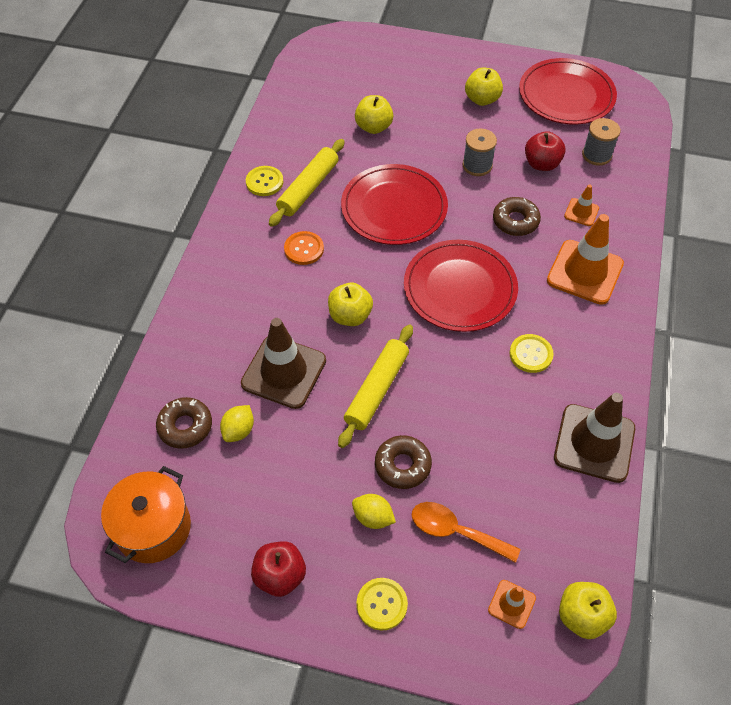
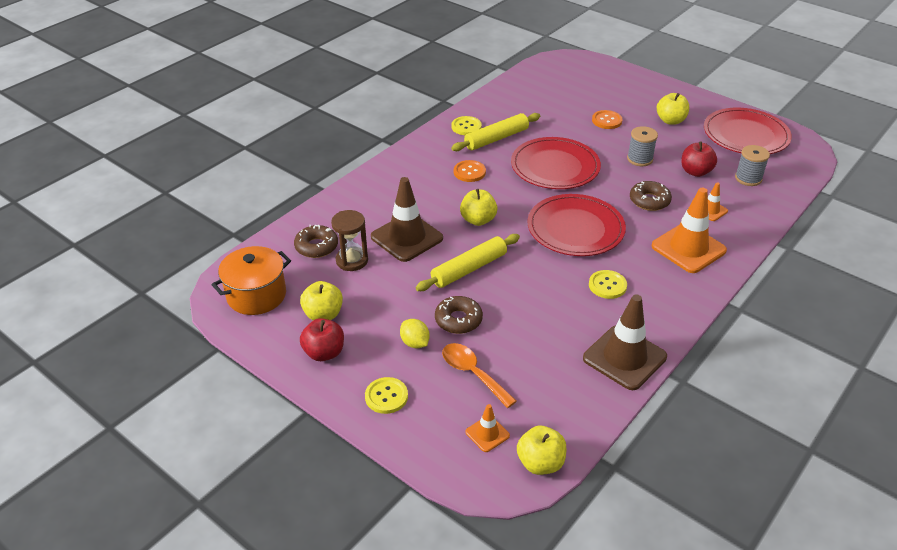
camera: 25 degrees right, 15 degrees down
yellow lemon [220,405,254,442] -> brown hourglass [331,210,368,271]
yellow apple [355,95,393,134] -> yellow apple moved to [300,281,343,320]
none -> orange button [592,110,622,129]

